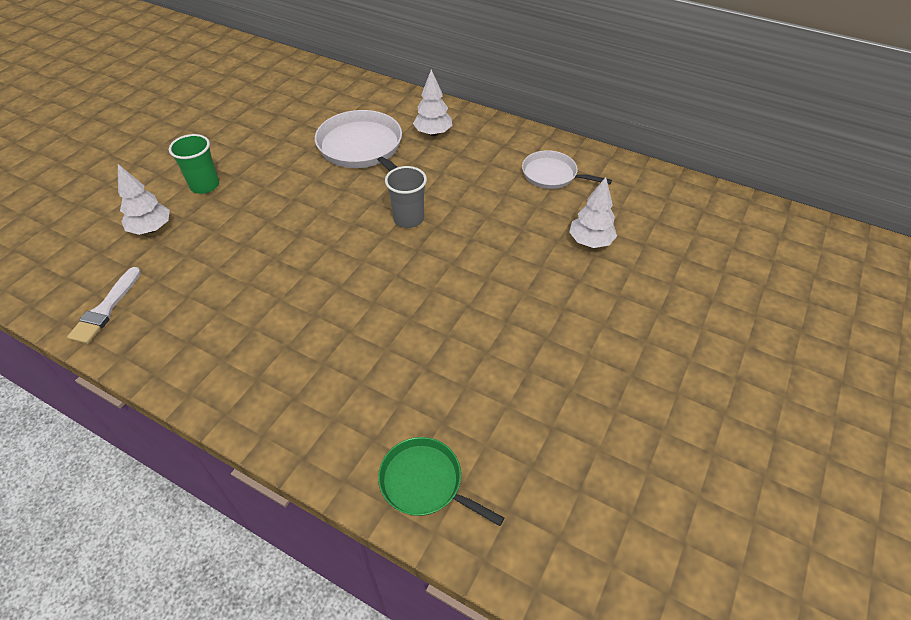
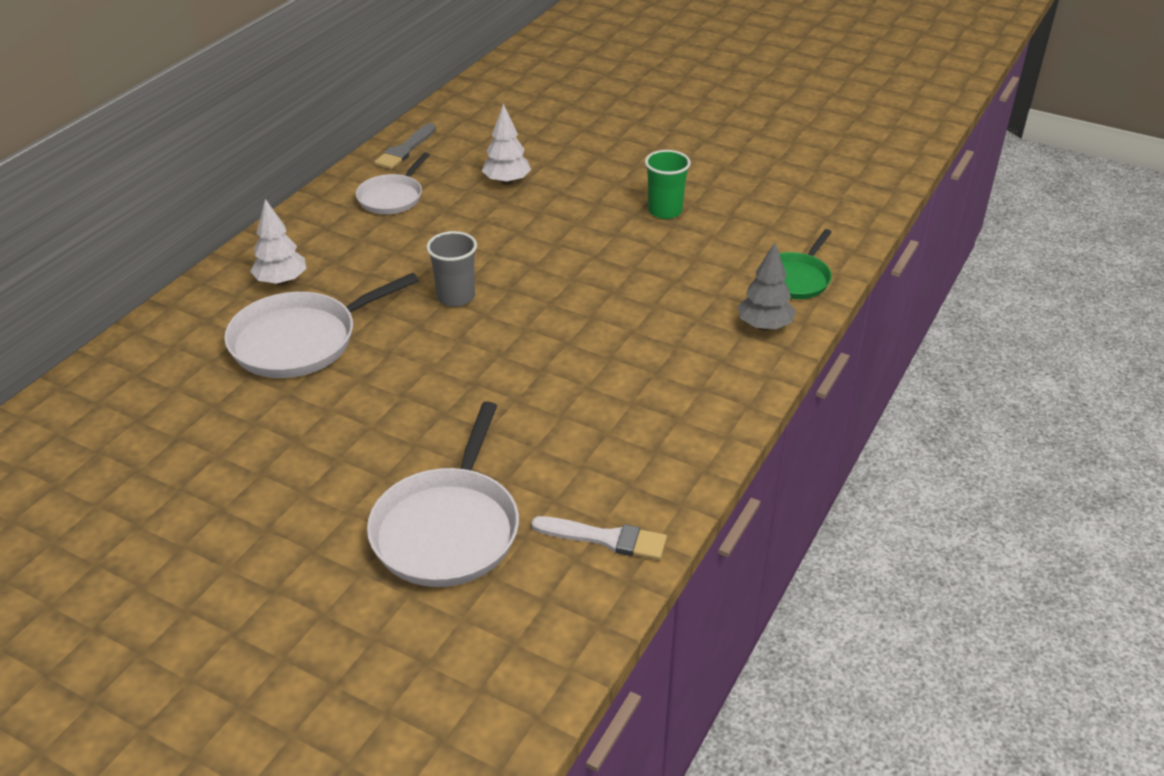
camera: 90 degrees left, 10 degrees down
white tree [118,164,170,235] -> white pan [367,402,519,587]
green cup [169,134,219,194] -> green cup moved to [645,150,691,219]
none -> grey brush [374,123,436,169]
none -> grey tree [737,243,796,331]

